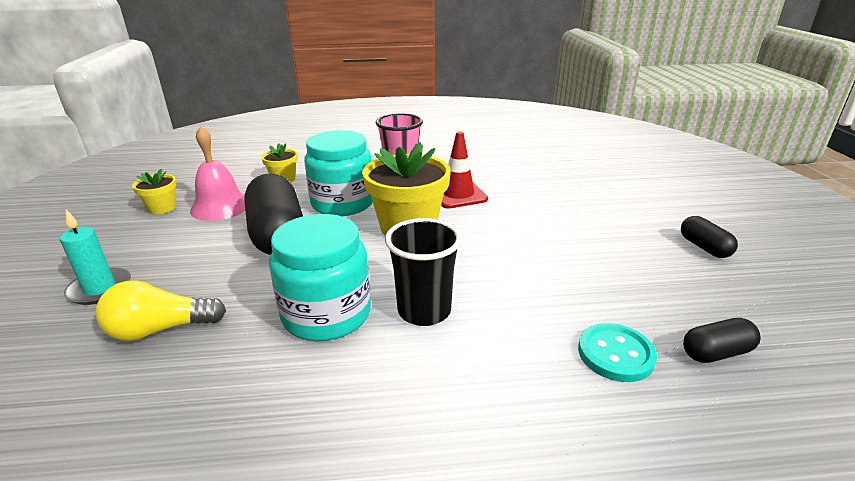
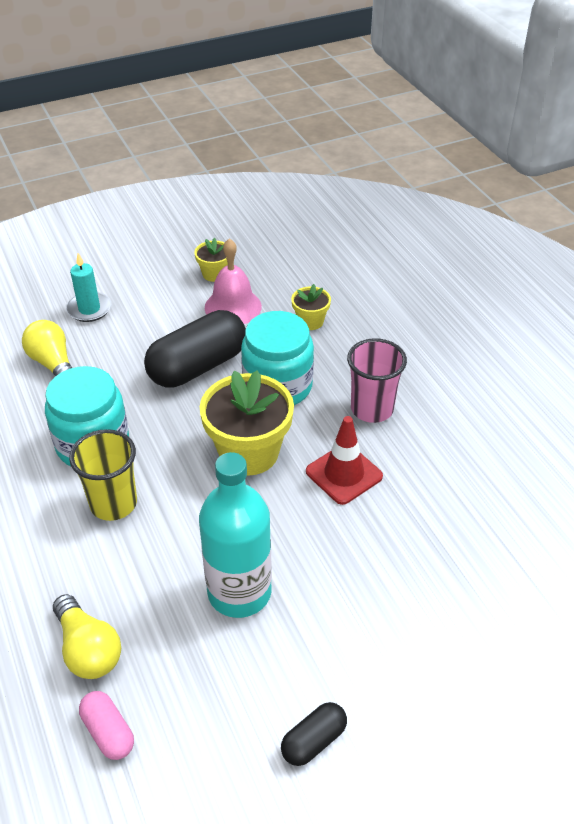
camera: 70 degrees right, 15 degrees up
black cup [385,218,462,326] -> yellow cup [69,429,137,521]
turquoise button [578,323,657,382] -> yellow light bulb [53,594,121,679]
black capsule [683,318,761,363] -> pink capsule [79,691,134,760]
none -> turquoise bottle [199,452,272,618]

